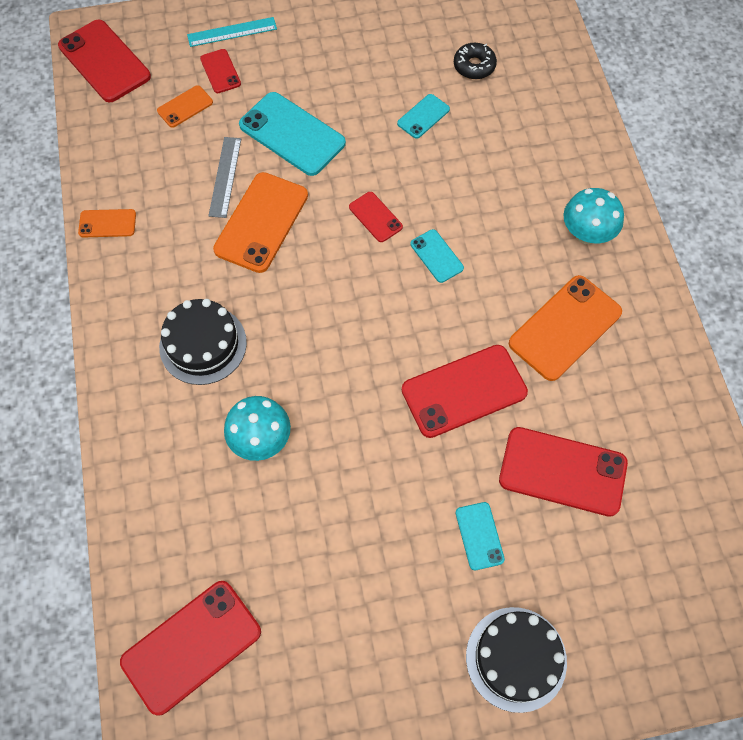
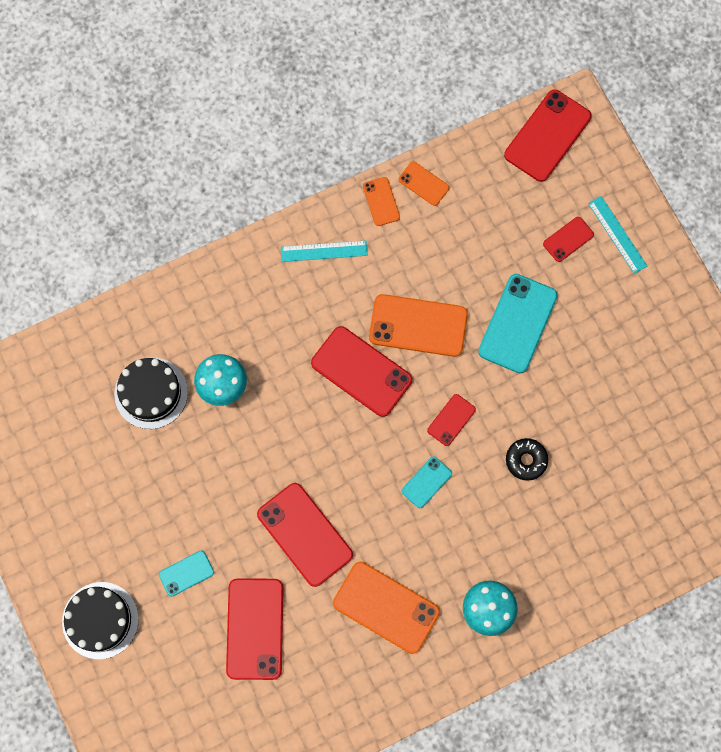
camera: 75 degrees right, 10 degrees up
red phone [120,581,261,716] -> red phone moved to [311,326,412,417]
orange phone [157,85,213,128] -> orange phone moved to [399,162,449,206]
black cake [159,299,247,385] -> black cake moved to [114,358,188,429]
grey ruler [208,137,241,218] -> none
turquoise phone [397,94,450,139] -> none
black donut [454,43,497,79] -> black donut moved to [506,438,548,481]
none -> turquoise ruler [281,240,368,262]

